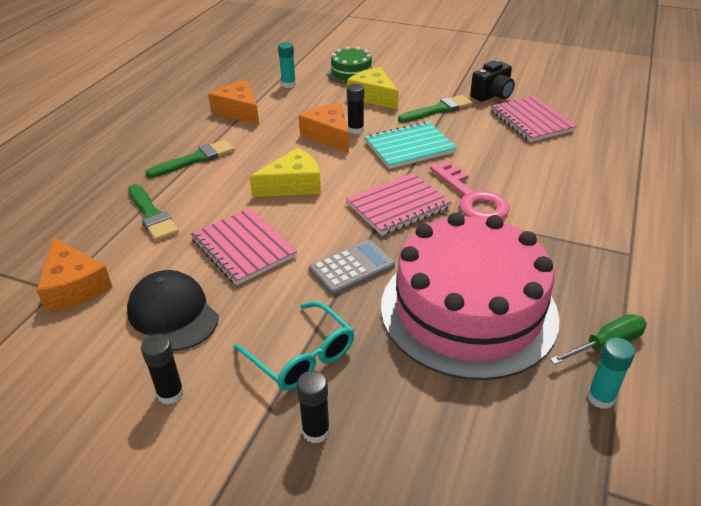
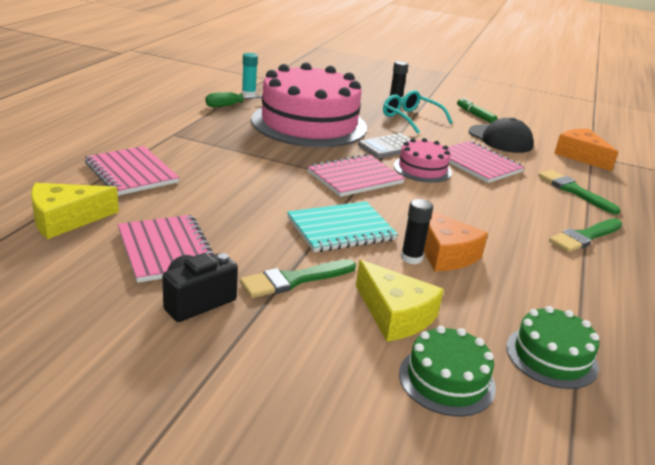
camera: 175 degrees right, 10 degrees down
black glue stick [141,334,184,404] -> green marker [457,98,497,123]
orange cheese [208,80,259,125] -> none
yellow cheese [249,148,321,197] -> yellow cheese moved to [31,183,119,239]
turquoise glue stick [278,42,296,88] -> green cake [506,306,599,389]
pink key [430,161,510,219] -> none
none -> pink notebook [85,146,179,196]
none -> pink cake [394,138,452,183]

